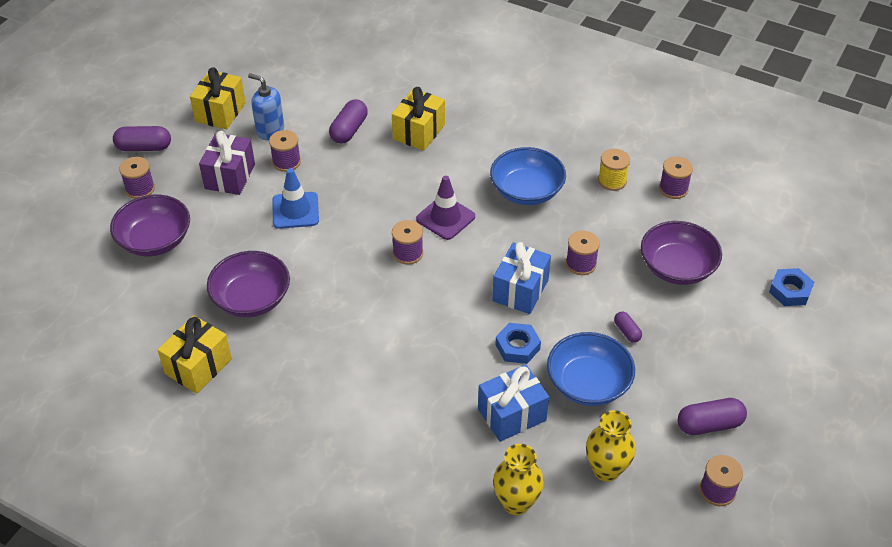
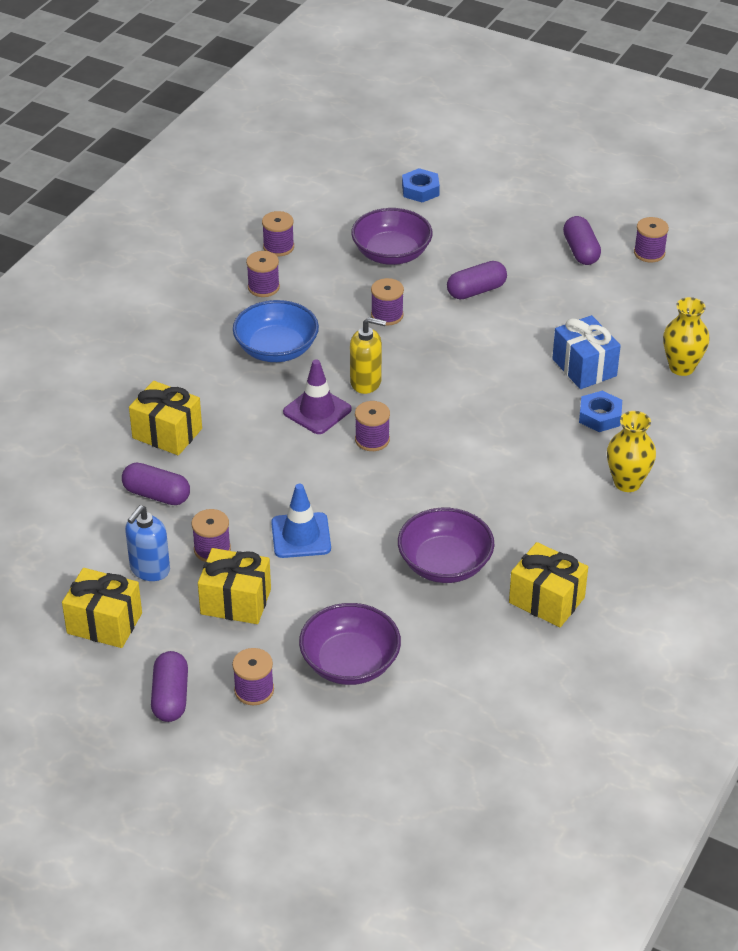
camera: 90 degrees left, 5 degrees down
purple gift [199,131,255,195] -> yellow gift [198,548,271,624]
blue gift [492,242,551,314] -> none
blue nut [495,323,541,364] -> blue nut moved to [579,390,622,432]
blue bowl [547,332,635,406] -> none
yellow vase [586,410,636,482] -> yellow vase moved to [607,411,656,492]
yellow spool [598,149,630,191] -> purple spool [246,251,280,297]
purple capsule [614,312,642,342] -> purple capsule [447,261,507,300], size x1.76
none -> yellow soap dispenser [350,317,386,394]

